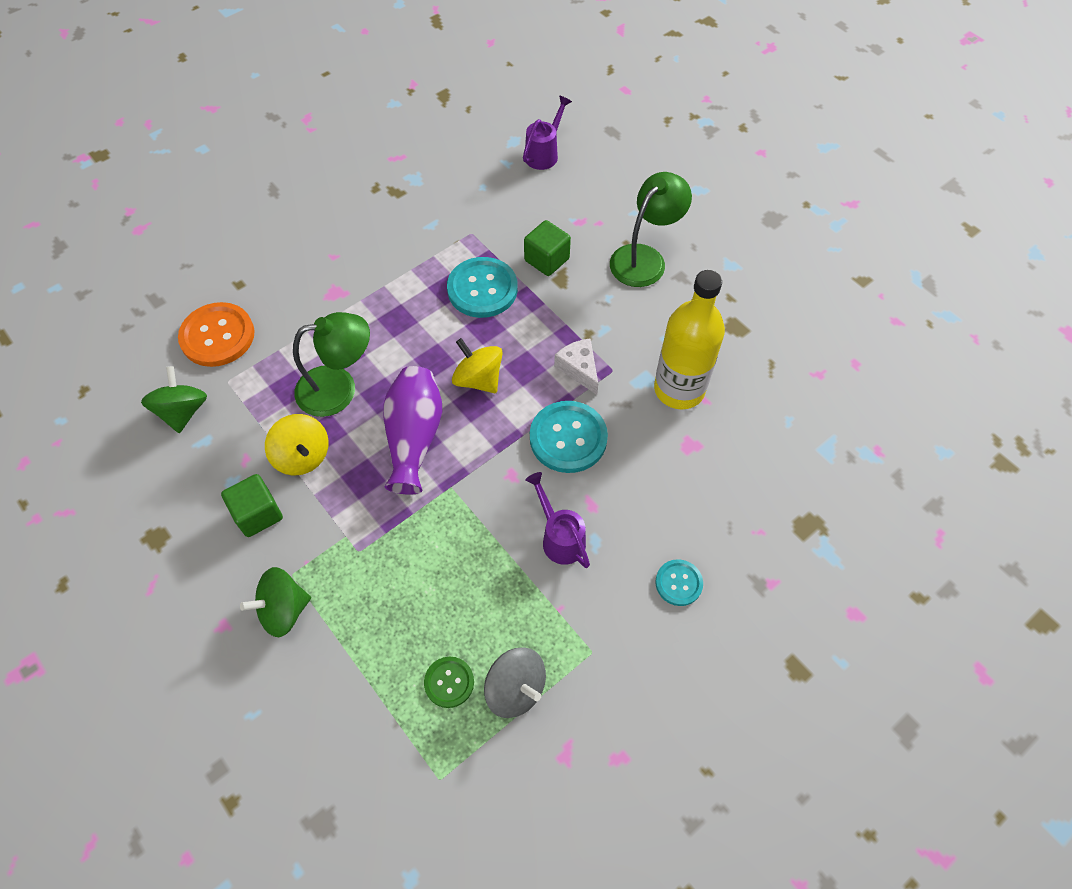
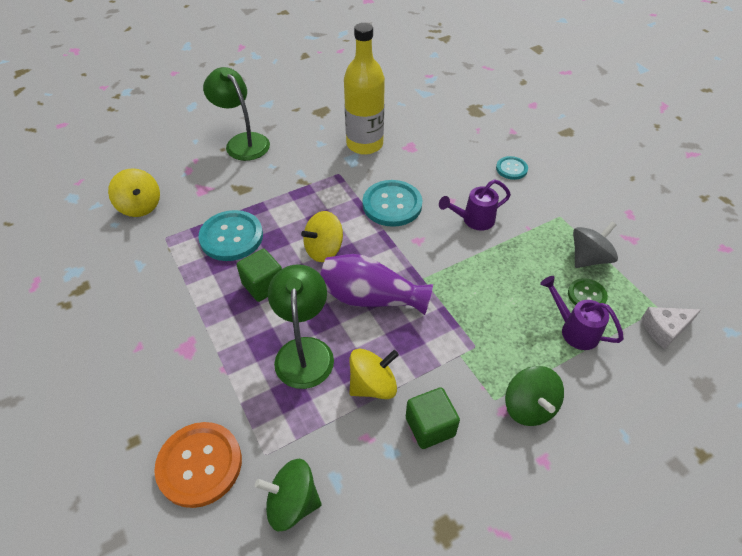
camera: 80 degrees left, 10 degrees down
purple watering can [523,95,572,170] -> purple watering can moved to [540,276,624,350]
green cube [524,220,571,276] -> green cube moved to [237,249,282,302]
white cheese [554,338,598,395] -> white cheese moved to [641,307,701,349]
none -> yellow spinning top [108,168,160,217]

